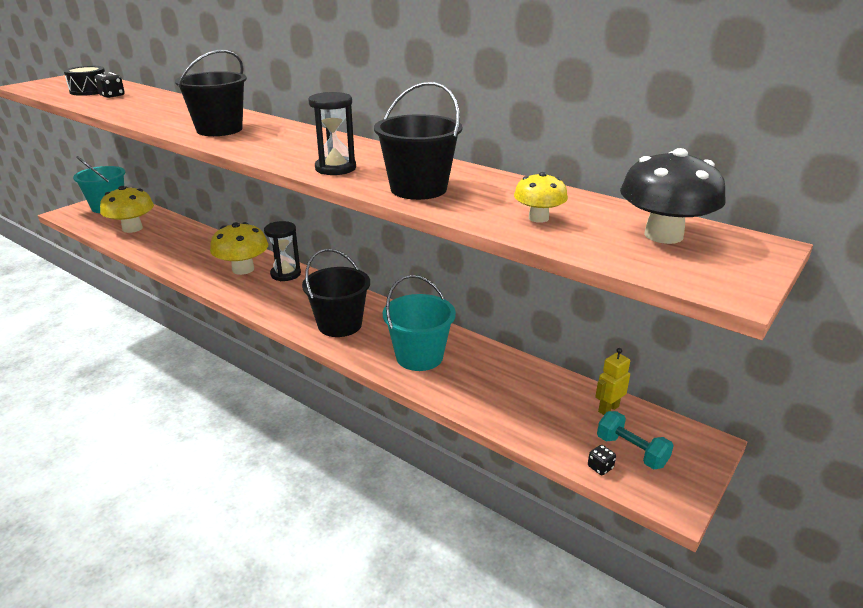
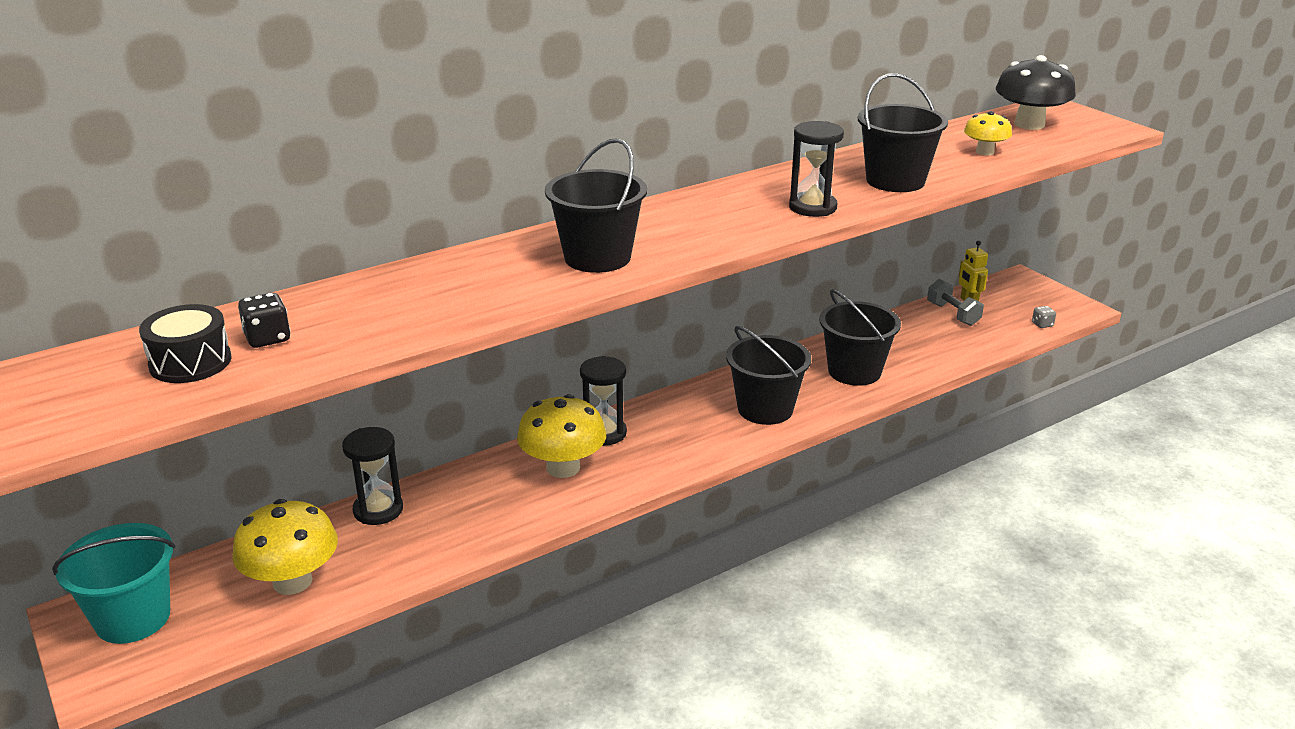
camera: 70 degrees left, 0 degrees up
turquoise bucket [383,275,456,371] -> black bucket [819,289,901,386]
black dice [588,445,616,475] -> grey dice [1032,306,1056,328]
turquoise dumbbell [597,411,674,469] -> none
none -> black hourglass [342,427,403,525]
none -> grey dumbbell [927,279,984,326]

